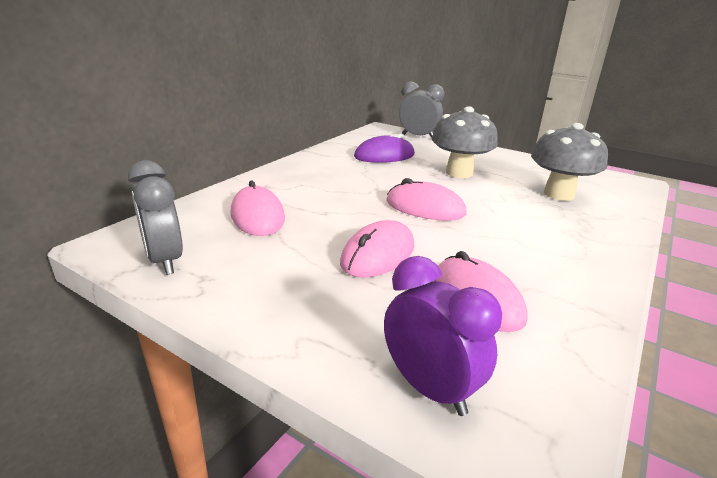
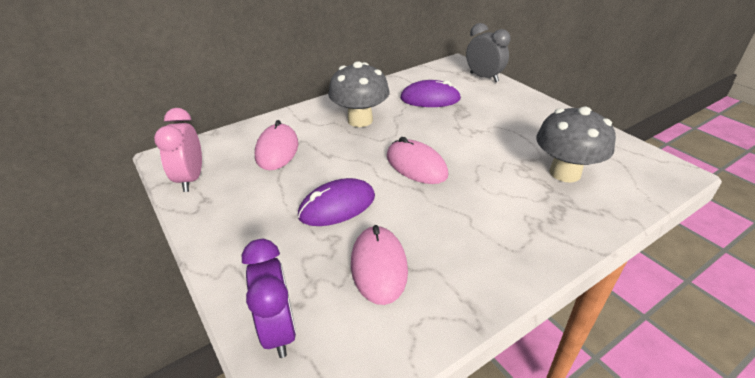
camera: 25 degrees right, 10 degrees up
grey clock [128,160,183,275] -> pink clock [154,108,202,192]
pink mouse [340,220,414,277] -> purple mouse [298,178,375,226]
grey mushroom [432,106,498,178] -> grey mushroom moved to [328,61,389,127]

